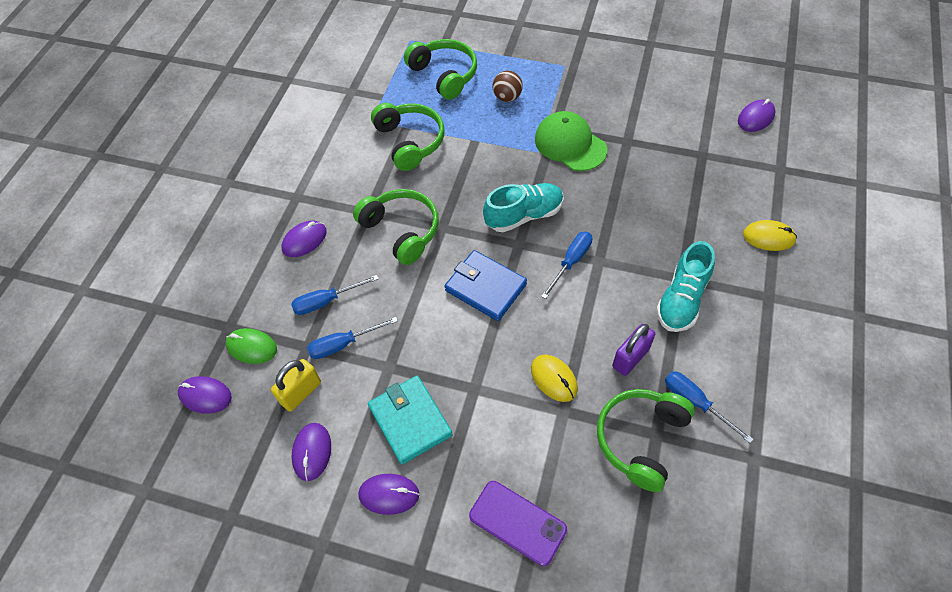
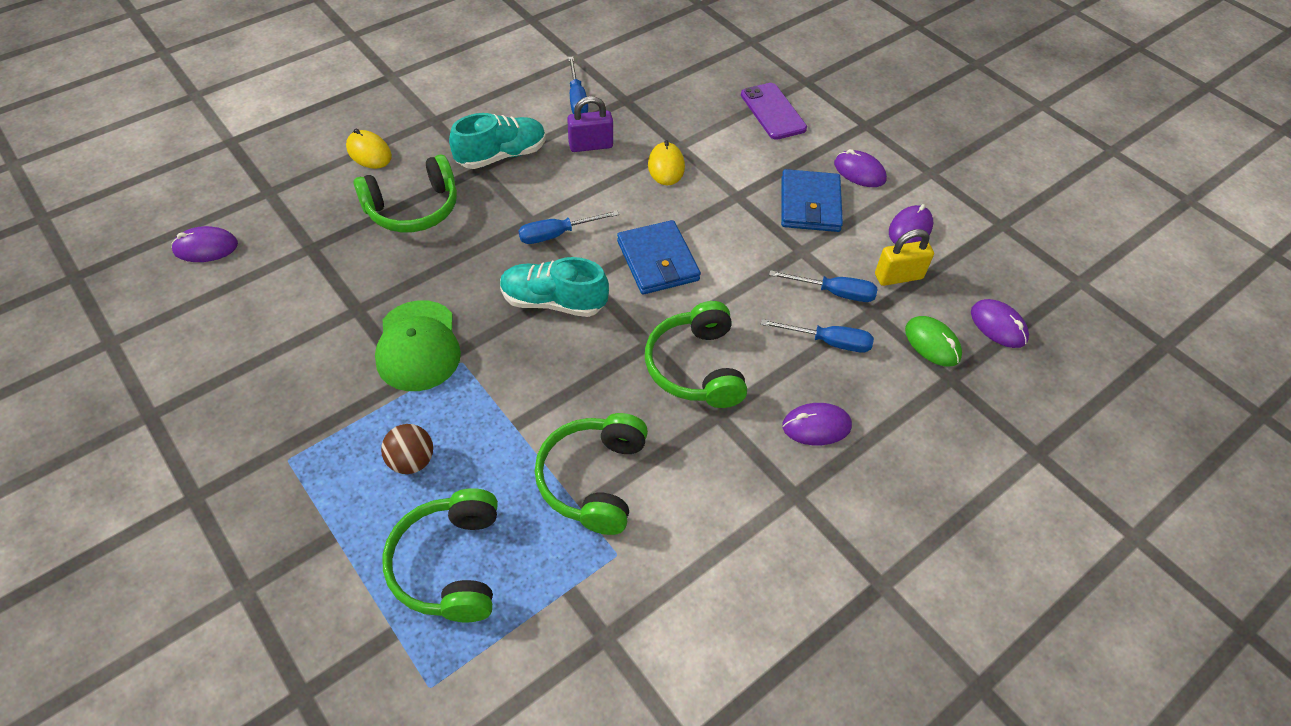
camera: 150 degrees left, 5 degrees down
turquoise wallet [368,376,453,465] -> blue wallet [781,169,843,232]
green headphones [597,389,695,492] -> green headphones moved to [354,154,457,233]

